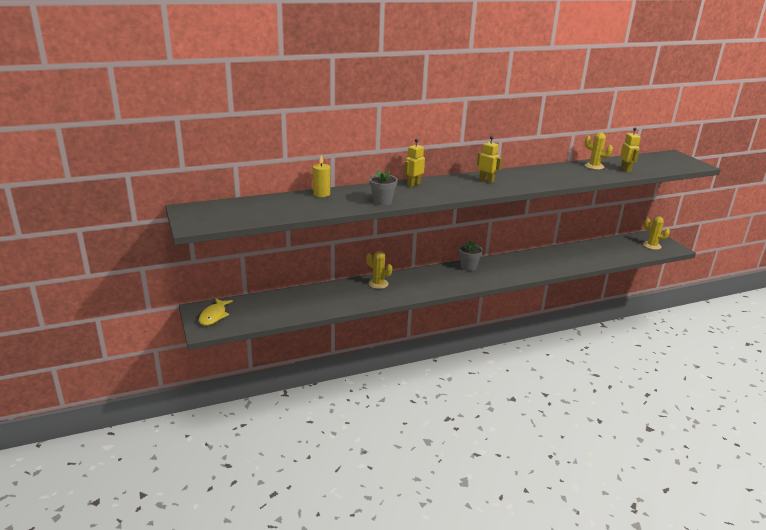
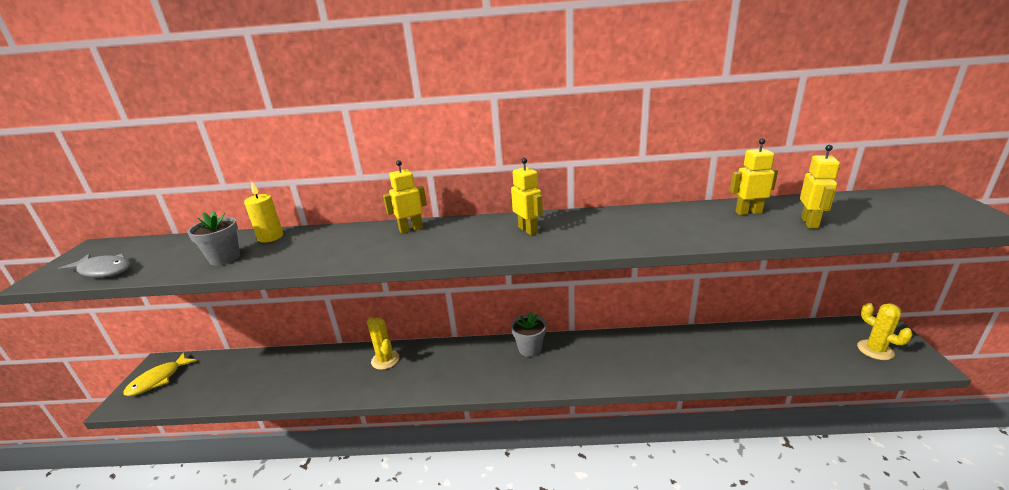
camera: 25 degrees right, 0 degrees up
grey flower pot [369,170,398,206] -> grey flower pot moved to [187,211,240,266]
yellow cactus [585,132,613,170] -> yellow robot [730,138,778,215]
none -> grey fish [58,254,130,277]

